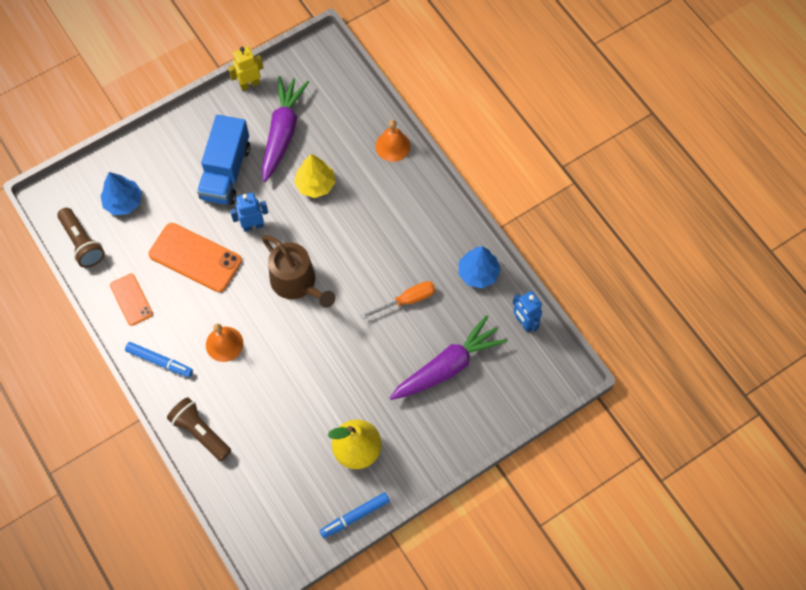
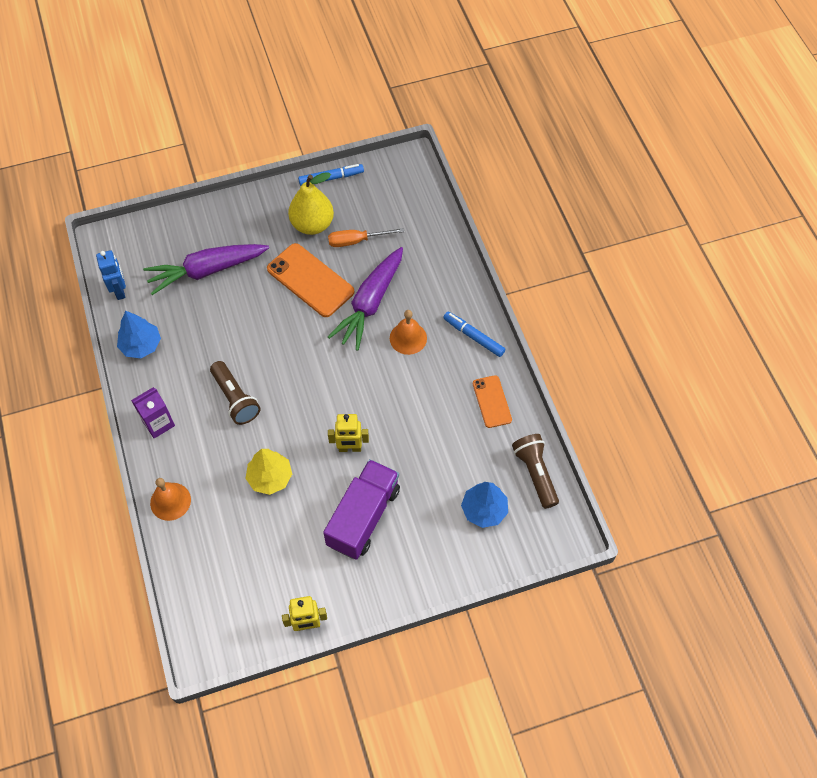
camera: 165 degrees left, 5 degrees down
orange phone [149,223,242,292] -> orange phone moved to [267,243,354,317]
brown flashlight [167,397,231,461] -> brown flashlight moved to [210,361,261,425]
blue truck [197,115,250,205] -> purple truck [323,459,400,560]
blue robot [230,192,268,232] -> yellow robot [328,414,369,452]
purple carrot [262,76,309,182] -> purple carrot moved to [328,247,403,351]
brown watering can [262,235,335,308] -> none
orange screwdriver [361,281,436,319] -> orange screwdriver moved to [328,228,404,247]
none -> purple carton [131,387,175,438]

